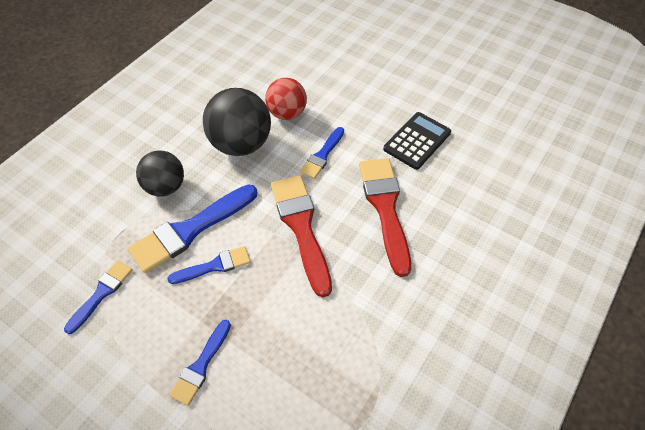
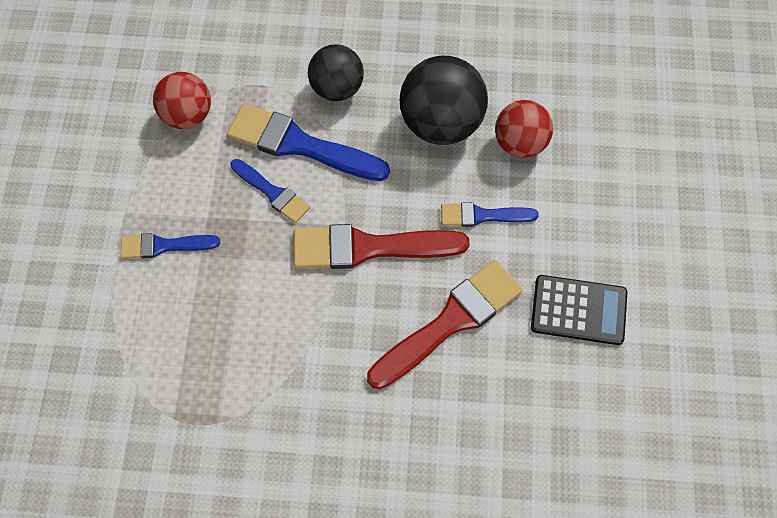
camera: 60 degrees right, 10 degrees up
blue brush [64,260,133,334] -> red ball [153,72,211,129]
red brush [271,175,332,297] -> red brush turned 135 degrees counterclockwise [294,224,470,269]

